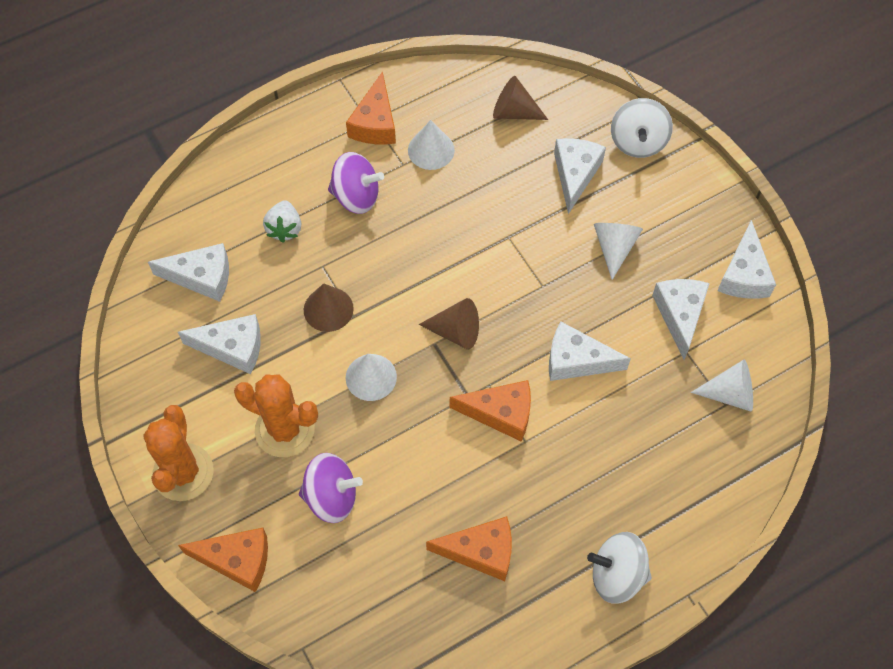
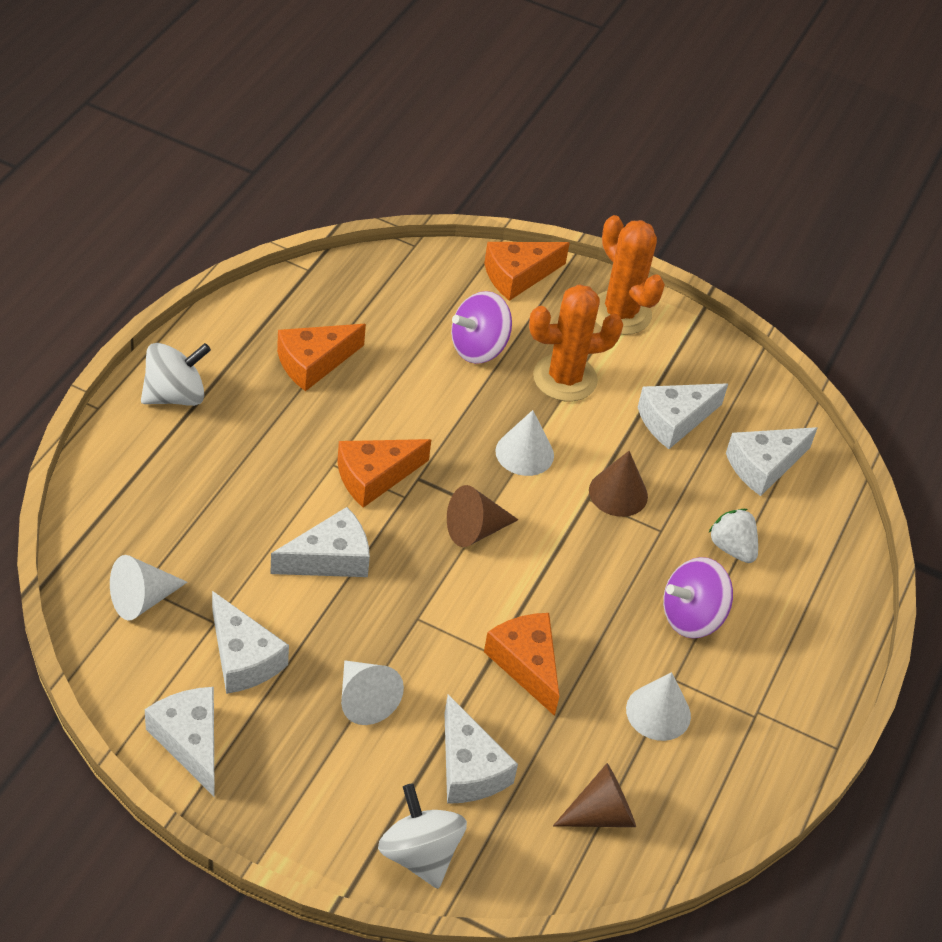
camera: 140 degrees right, 15 degrees down
orange cheese [346,71,396,145] -> orange cheese moved to [484,613,560,716]

